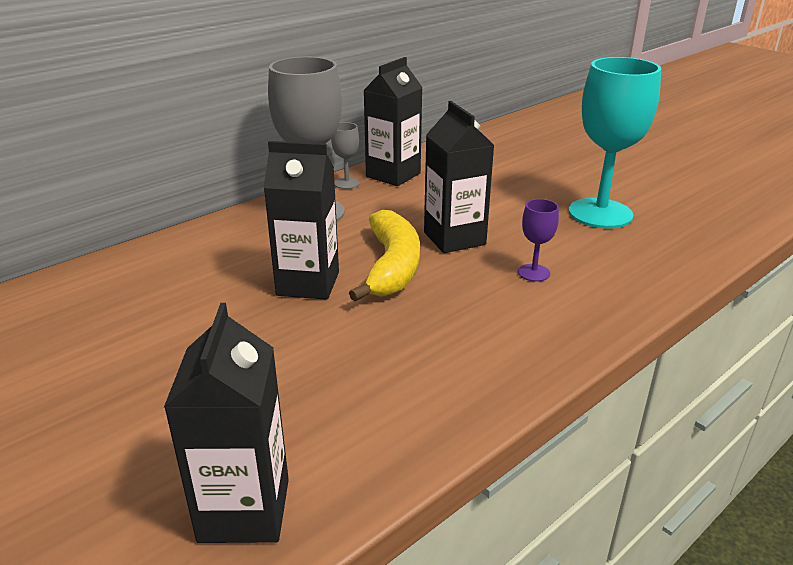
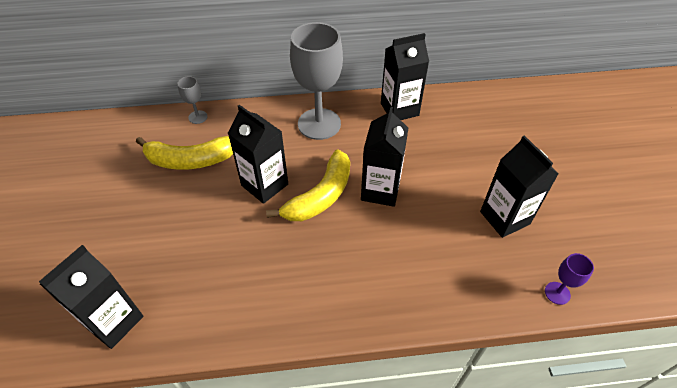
camera: 35 degrees right, 20 degrees up
grey goblet [331,122,360,189] -> grey goblet moved to [178,76,208,124]
purple goblet [518,199,559,282] -> purple goblet moved to [545,253,594,305]
turquoise goblet [569,57,661,229] -> black carton [480,135,559,238]
none -> yellow banana [136,136,233,170]

